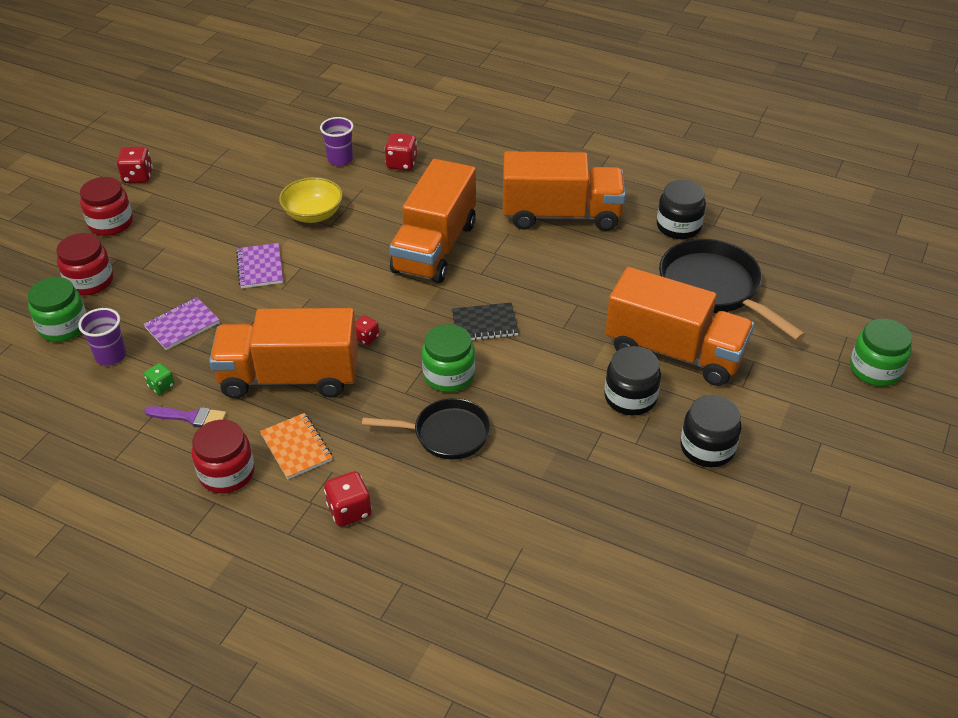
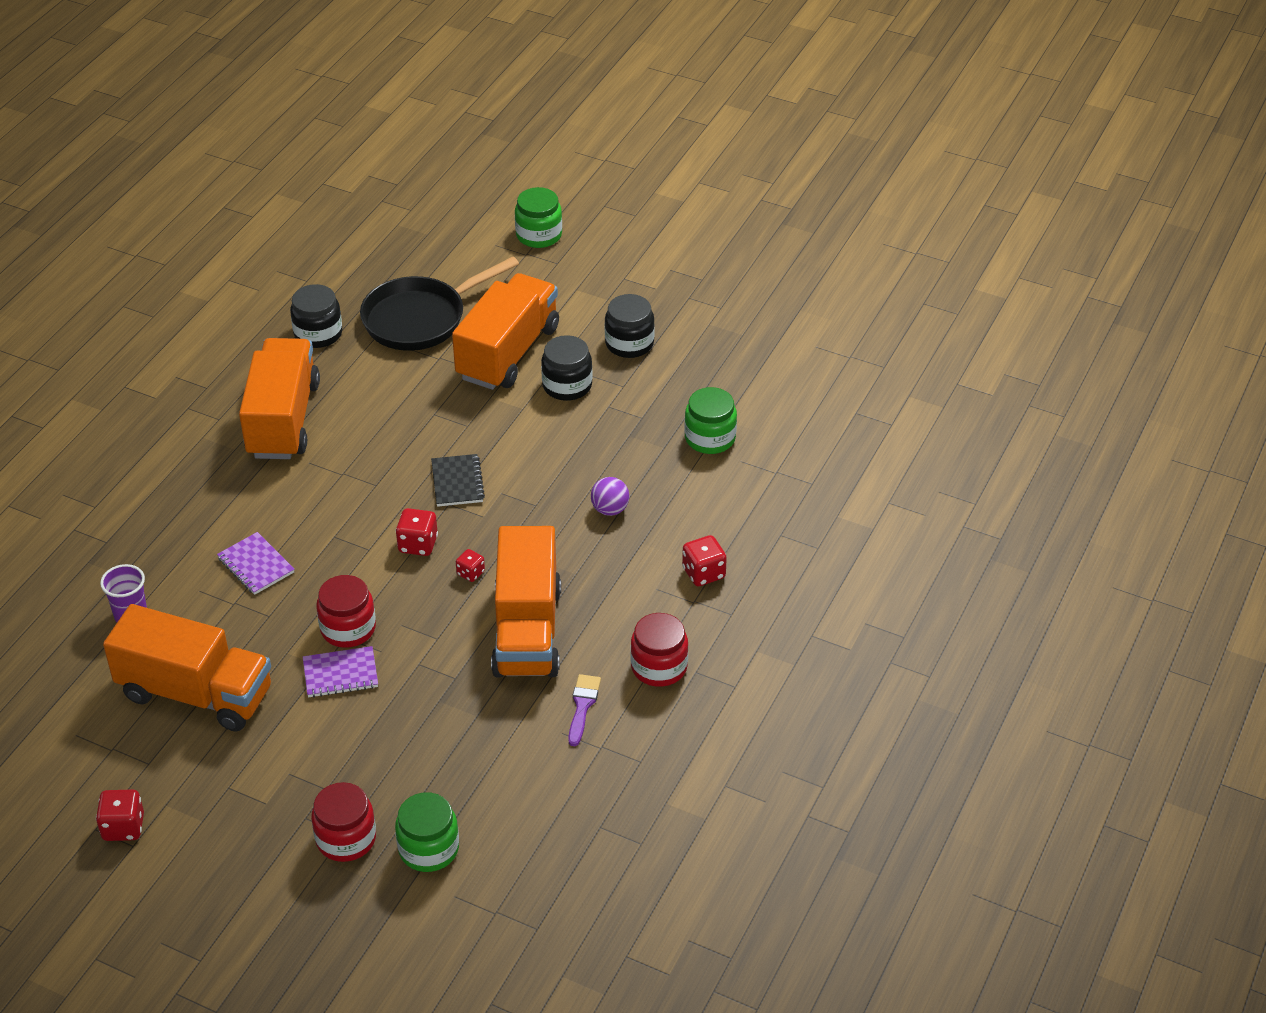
camera: 90 degrees left, 0 degrees up
purple cup [78,308,126,366] -> none
red jar [80,177,133,236] -> red jar moved to [316,575,376,648]
purple notebook [143,297,220,350] -> purple notebook moved to [217,532,295,595]
green dice [144,363,175,395] -> none
orange notebook [260,413,333,479] -> none
yellow bowl [279,177,343,223] -> none
black pan [362,398,491,460] -> purple ball [591,477,629,516]
red dice [385,133,417,170] -> red dice moved to [396,508,438,556]
orange truck [389,159,476,283] -> orange truck moved to [103,604,271,732]
green jar [422,324,475,392] -> green jar moved to [684,387,737,454]

